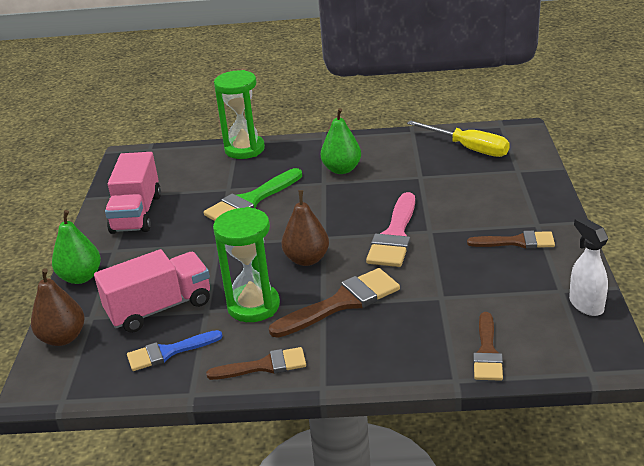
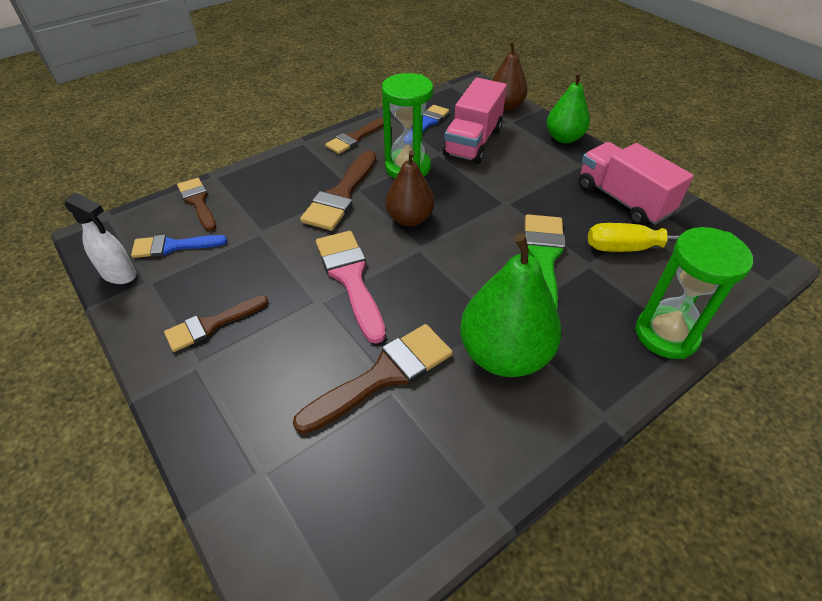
camera: 140 degrees right, 15 degrees up
green pear [321,108,361,174] -> green pear [460,233,561,377], size x1.58
yellow screwdriver [407,120,510,157] -> yellow screwdriver moved to [588,223,736,252]
none -> blue brush [131,235,227,258]
none -> brown brush [293,324,453,434]

